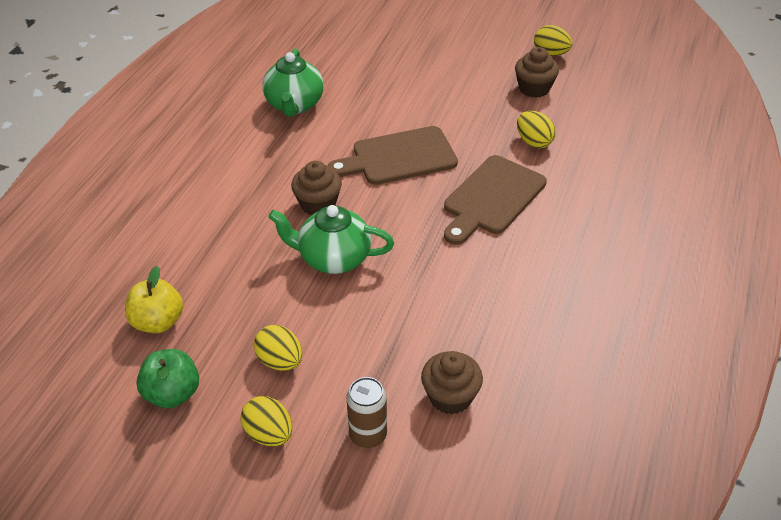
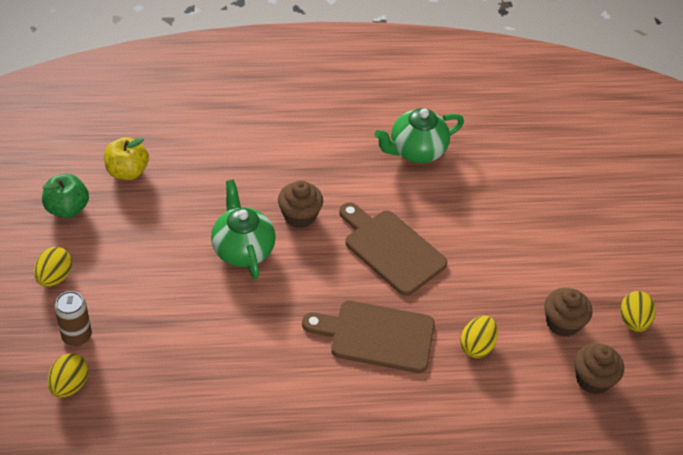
camera: 60 degrees right, 5 degrees up
yellow egg [254,325,302,371] -> yellow egg moved to [48,353,88,398]
brown cupcake [421,351,483,414] -> brown cupcake moved to [574,343,624,394]

